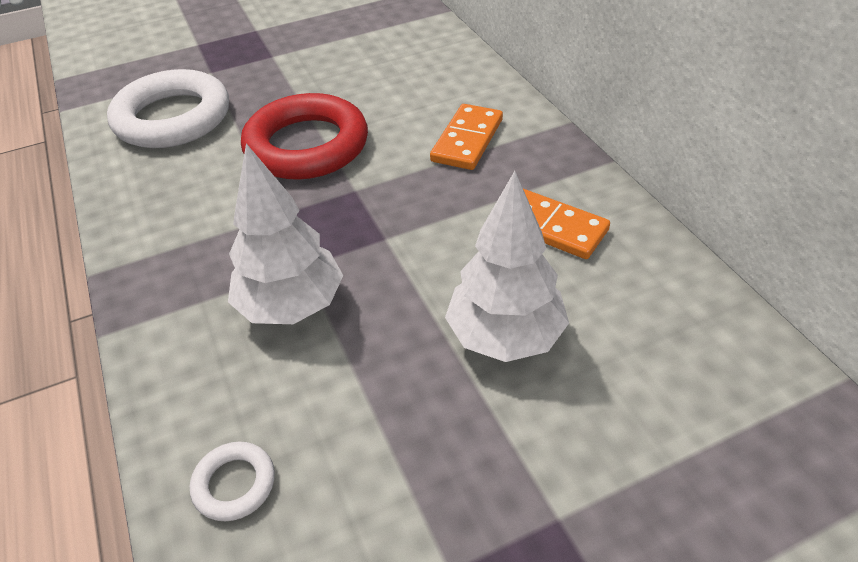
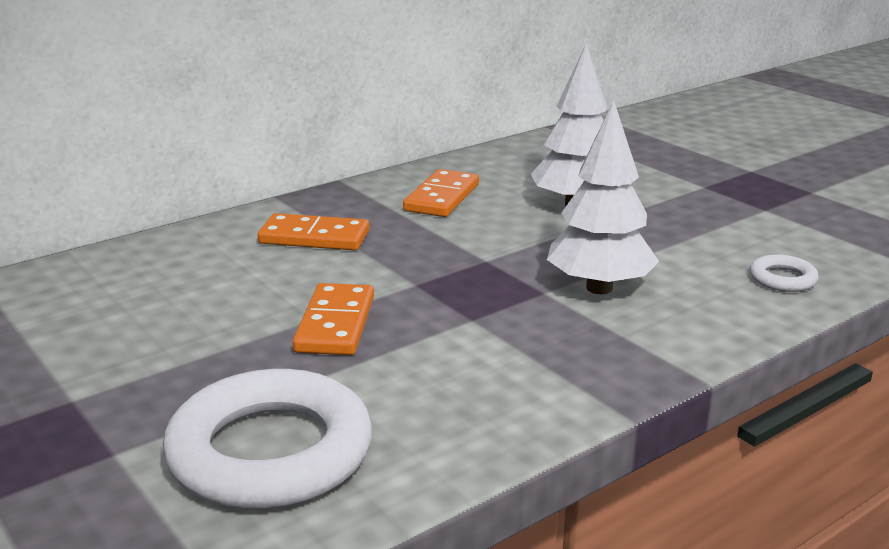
camera: 105 degrees left, 20 degrees down
red ring [241,93,368,180] -> orange domino [293,283,374,355]

